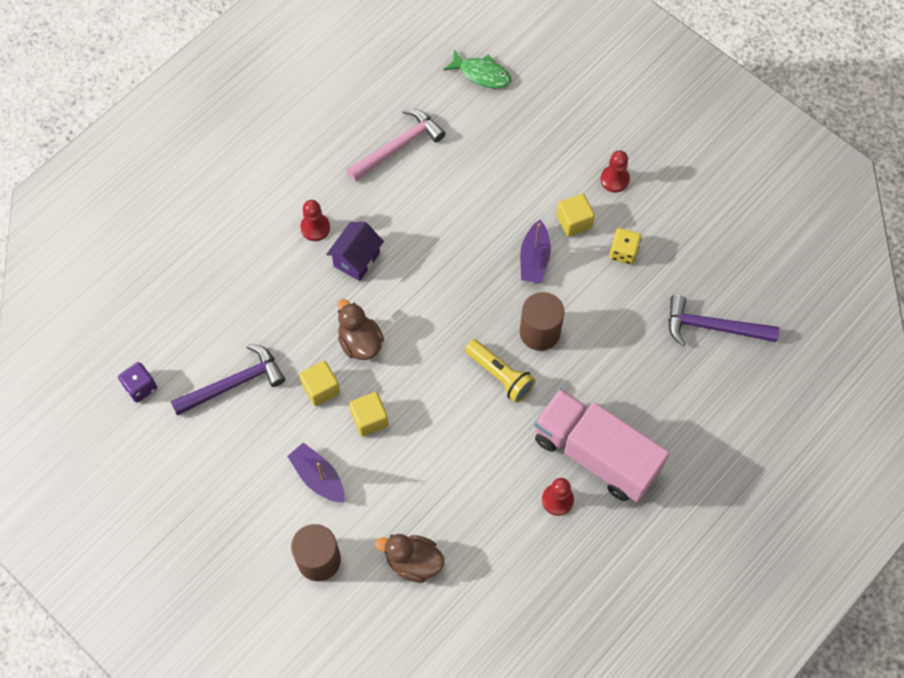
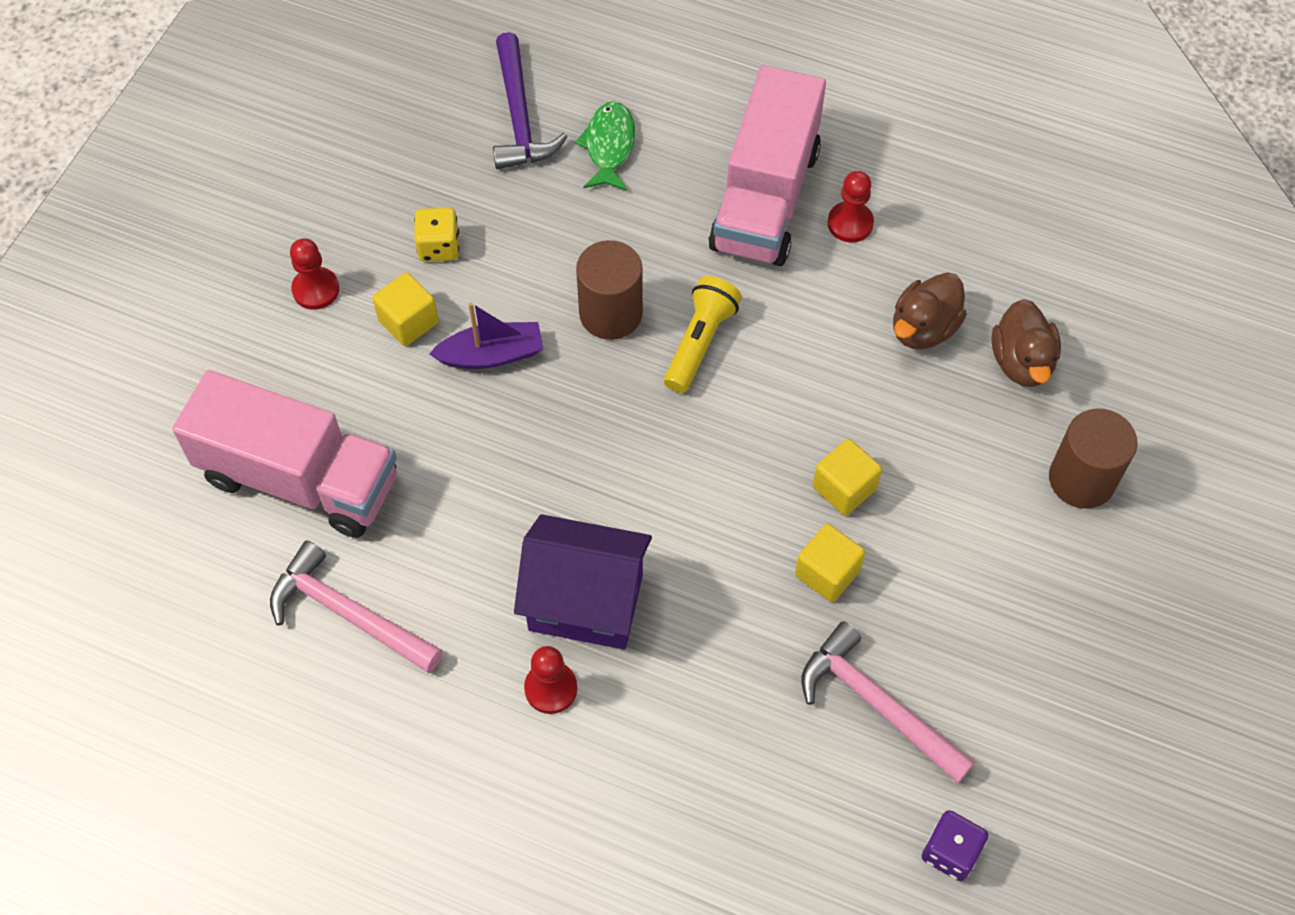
camera: 110 degrees left, 5 degrees down
purple hammer [171,344,285,416] -> pink hammer [801,621,975,783]
purple boat [287,443,345,502] -> none
purple house [326,222,384,281] -> purple house [514,514,652,650], size x1.53
brown duck [338,299,384,360] -> brown duck moved to [893,272,967,349]
green fish [443,49,511,89] -> green fish moved to [575,101,635,191]
none -> pink truck [172,370,397,538]

